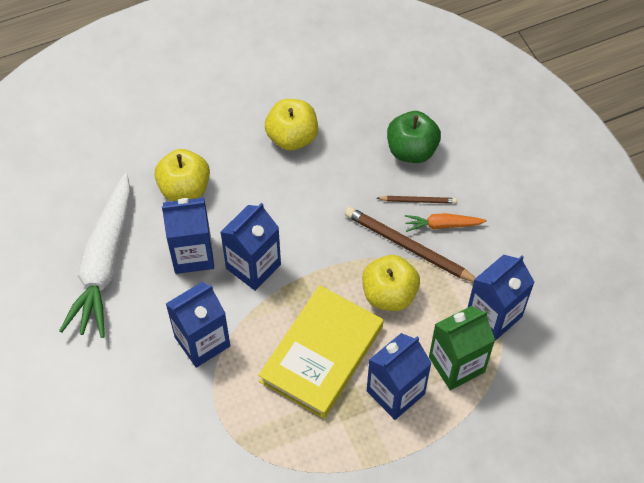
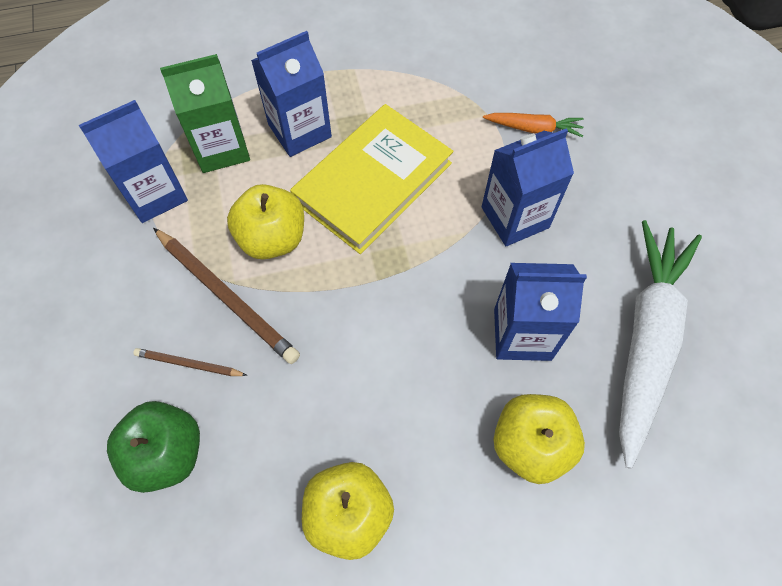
camera: 170 degrees left, 5 degrees up
blue carton [220,203,281,291] -> none
orange carrot [405,213,487,232] -> orange carrot moved to [483,113,584,137]

